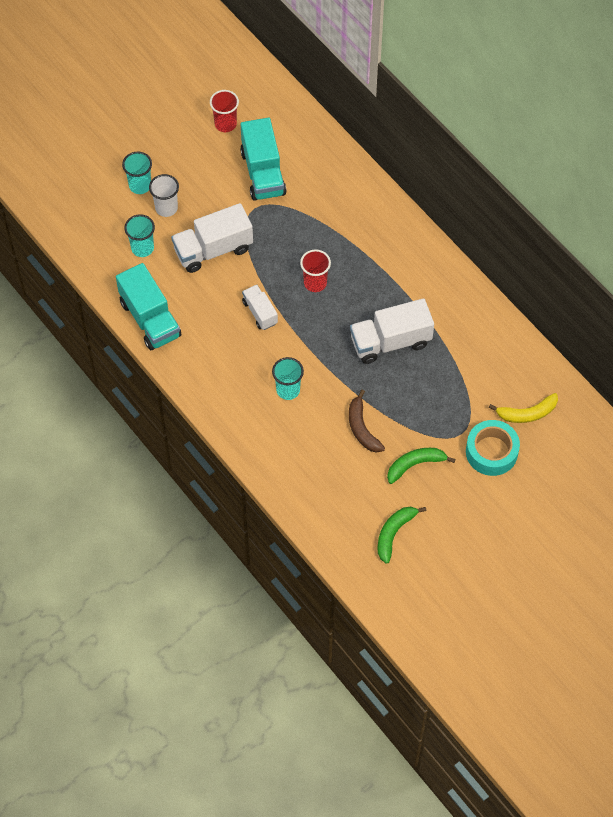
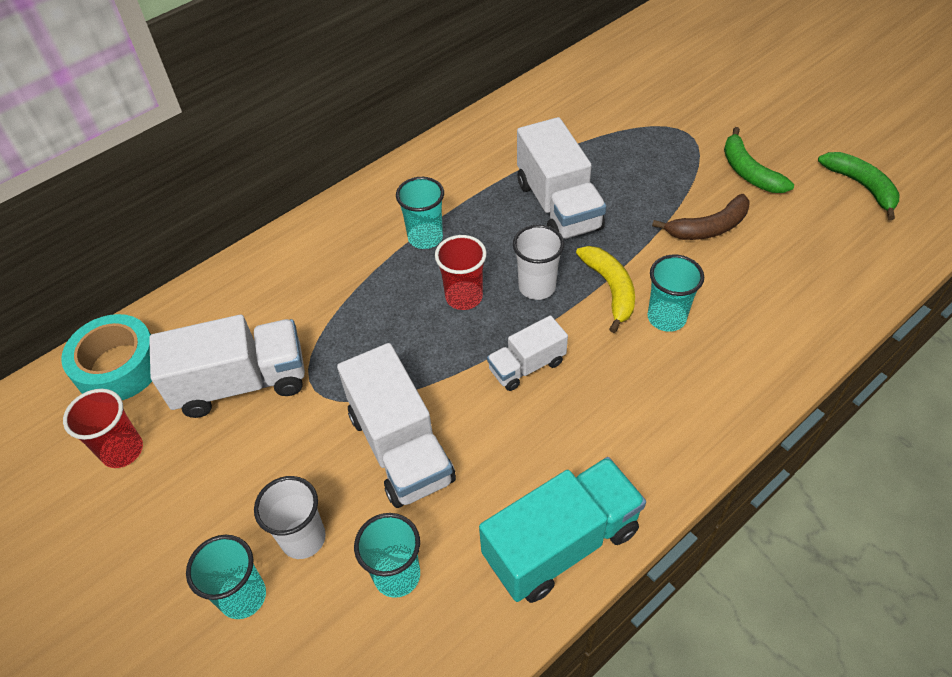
camera: 90 degrees left, 10 degrees down
turquoise truck [240,118,287,201] -> white truck [149,315,305,418]
green banana [378,507,426,564] -> green banana turned 150 degrees counterclockwise [818,152,900,220]
turquoise tape [466,420,520,476] -> turquoise tape moved to [61,314,152,400]
yellow banana [489,393,558,423] -> yellow banana moved to [576,246,635,333]
none -> turquoise cup [396,177,444,249]
none -> white cup [513,225,564,300]

